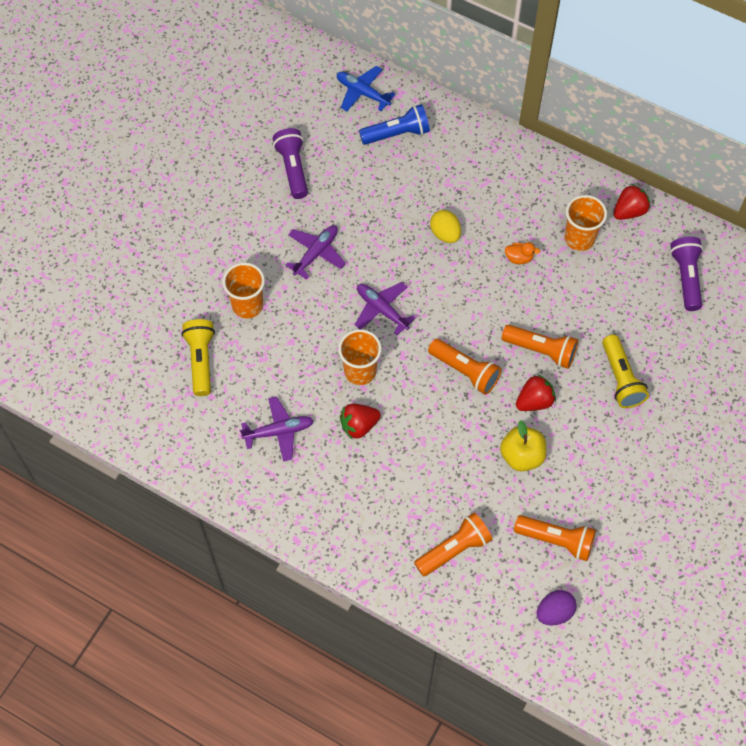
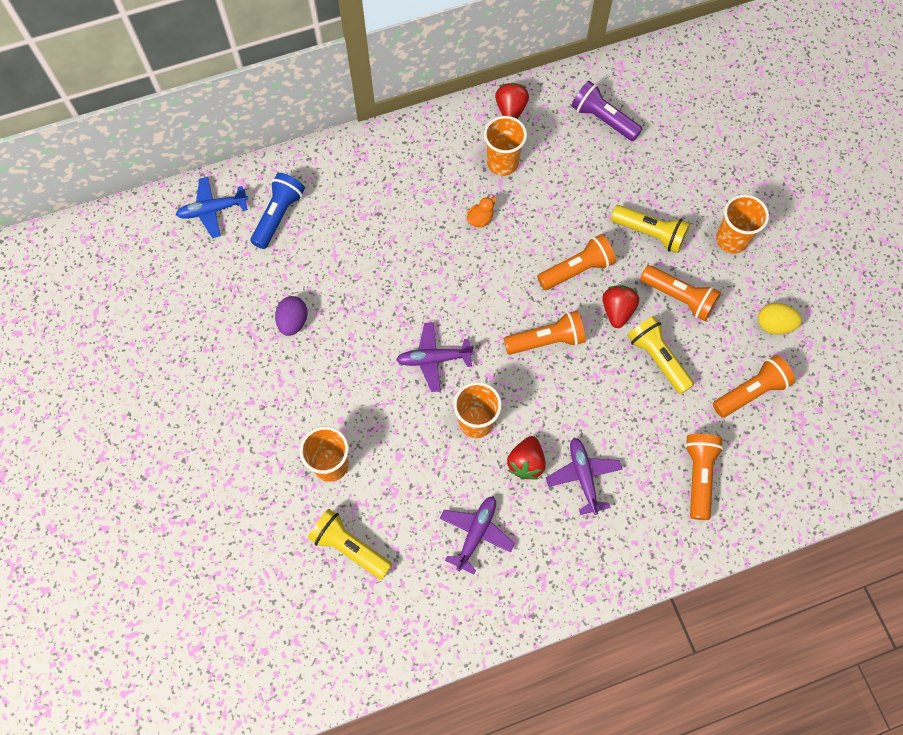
camera: 50 degrees left, 5 degrees up
purple flashlight [273,128,308,199] -> none
purple plane [285,225,346,279] -> purple plane moved to [546,438,622,515]
yellow egg [430,210,461,243] -> yellow egg moved to [758,303,802,335]
yellow apple [500,420,546,471] -> yellow flashlight [627,316,694,394]
purple egg [537,590,577,625] -> purple egg moved to [275,296,307,336]
none -> orange flashlight [640,265,721,321]
none -> orange cup [716,194,769,254]

